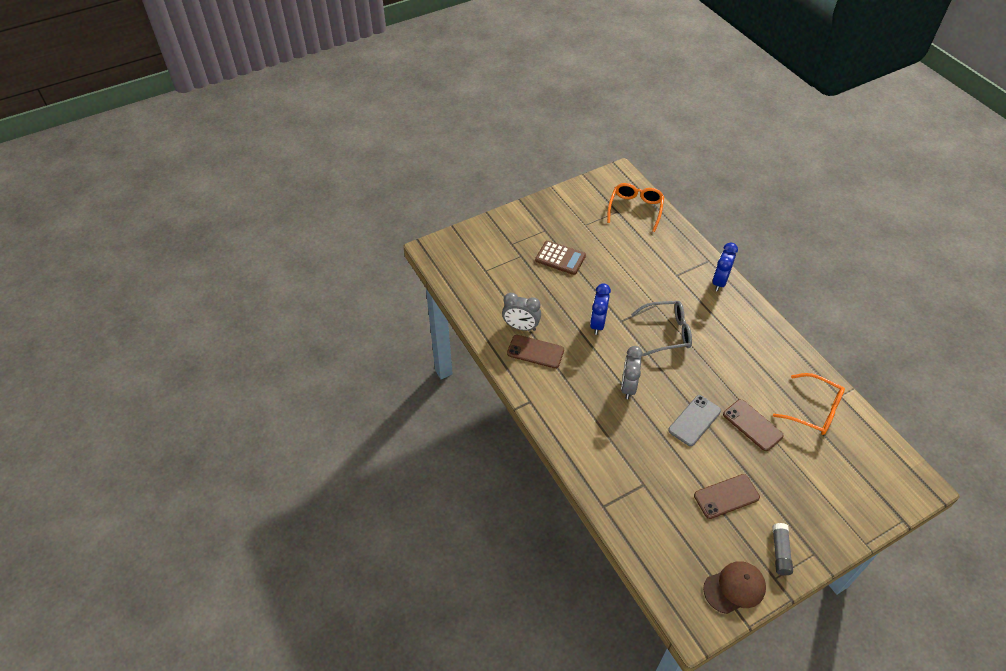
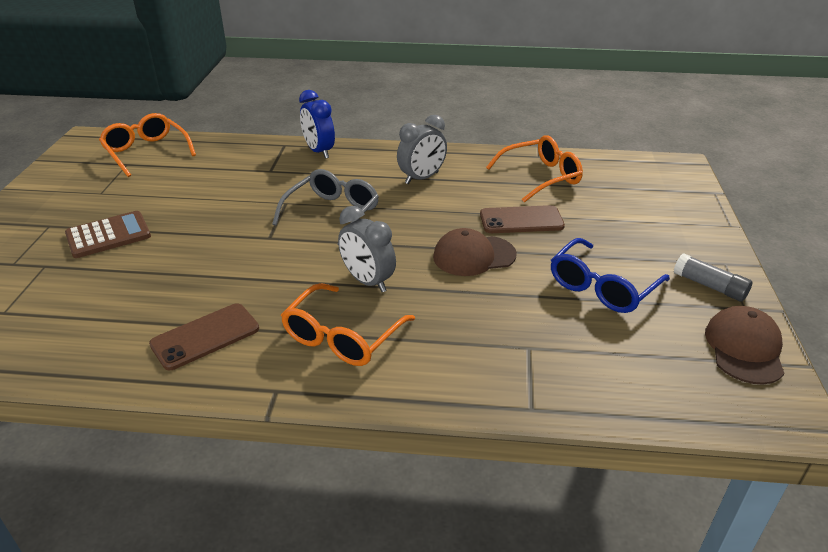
camera: 55 degrees left, 15 degrees down
grey clock [502,293,541,331] -> grey clock moved to [397,115,447,184]
blue clock [590,283,611,335] -> none
grey phone [668,395,721,446] -> brown cap [433,228,517,276]
brown phone [694,474,760,519] -> blue glasses [551,238,670,313]
none -> orange glasses [281,283,415,366]

